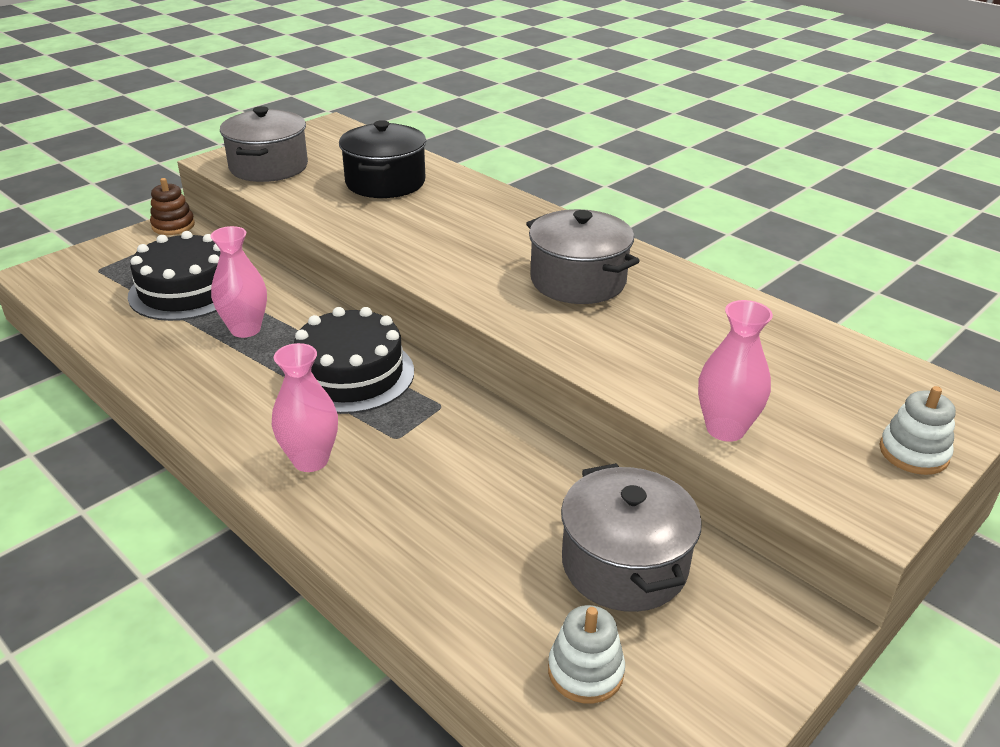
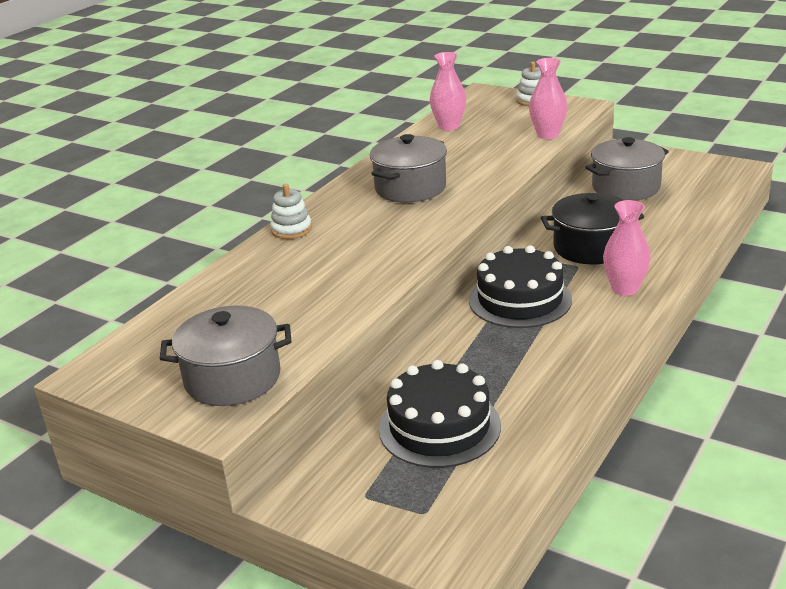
camera: 100 degrees left, 5 degrees down
brown stacking toy [150,178,195,235] -> none
pink vase [210,226,267,338] -> pink vase moved to [430,52,466,131]
black pot [339,120,426,198] -> black pot moved to [541,193,644,264]
white stacking toy [548,605,625,704] -> white stacking toy moved to [270,184,312,239]

